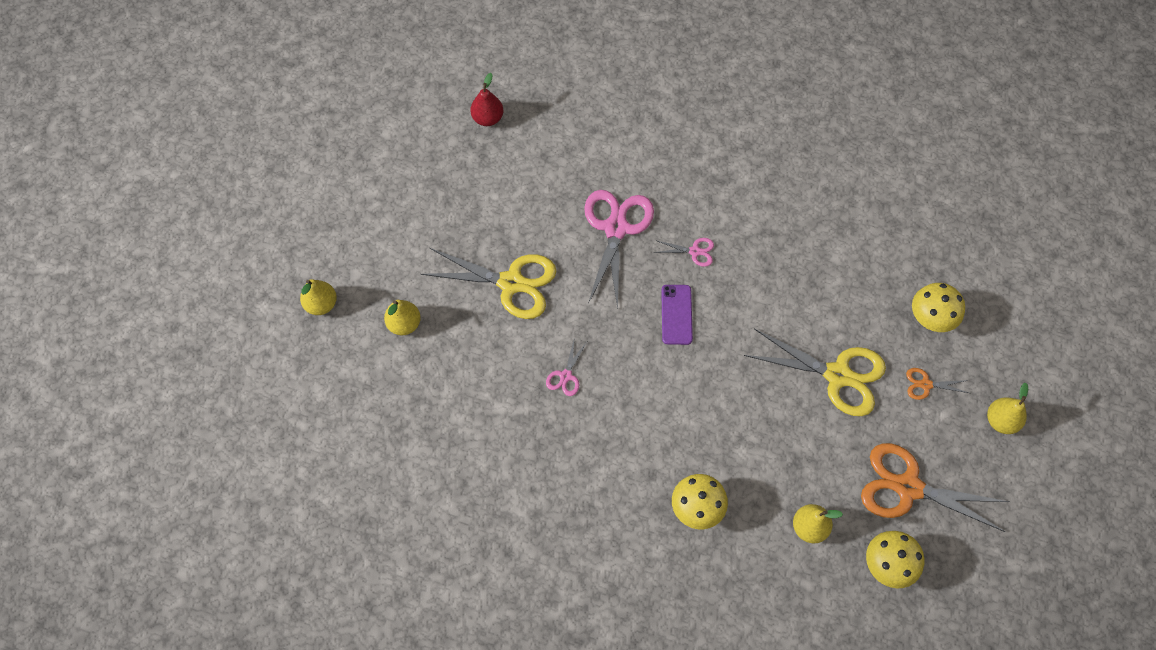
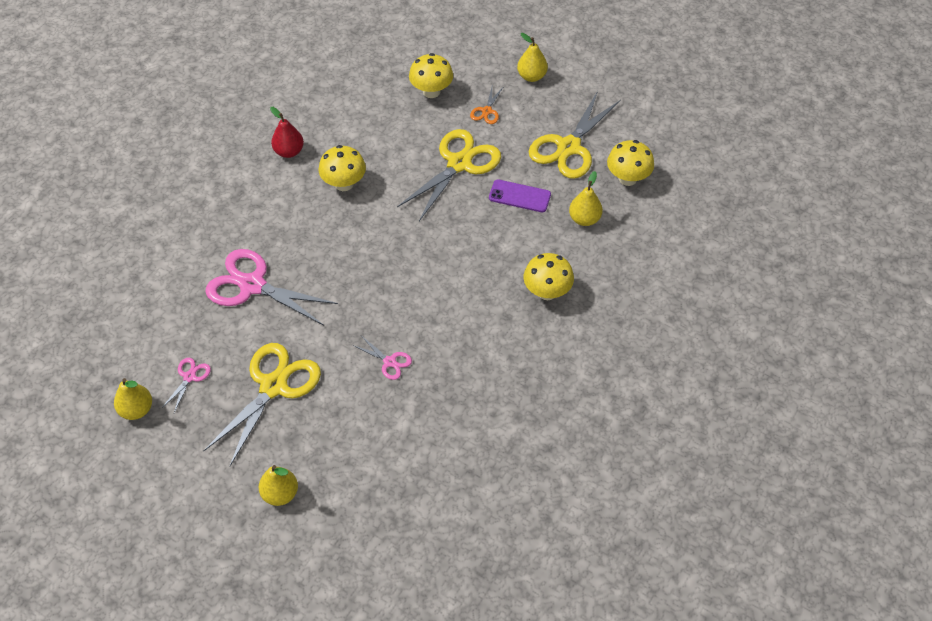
camera: 75 degrees left, 10 degrees down
yellow pear [300,279,337,315] -> yellow pear moved to [114,378,152,420]
red pear [470,73,503,126] -> red pear moved to [270,107,304,158]
pink scissors [654,238,714,267] -> pink scissors moved to [161,358,211,413]
purple phone [661,285,693,345] -> purple phone moved to [489,179,551,212]
orange scissors [861,443,1009,532] -> yellow scissors [528,91,621,179]
none -> yellow mushroom [319,145,366,191]

